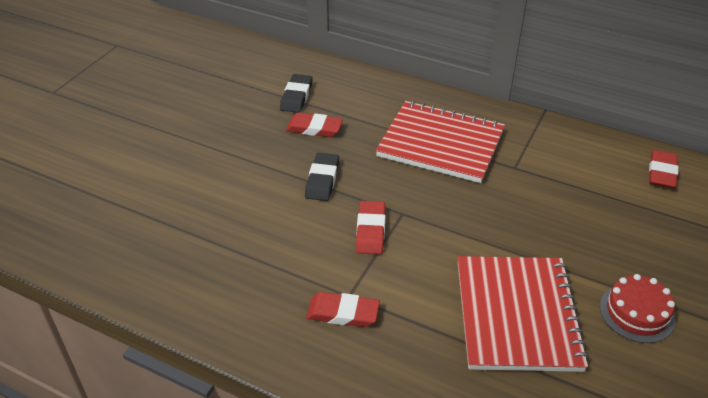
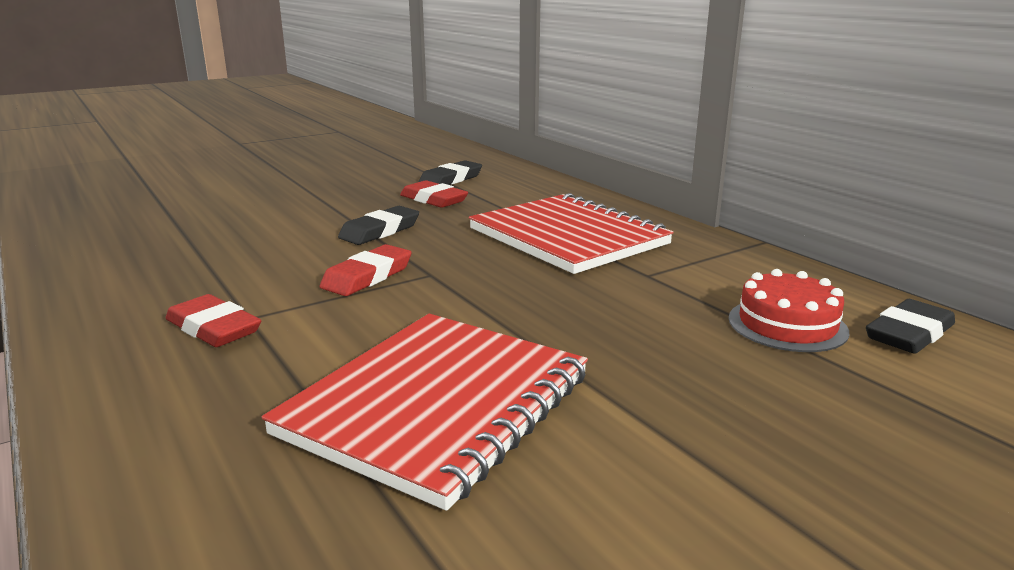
camera: 30 degrees right, 20 degrees down
red cake [600,274,676,343] -> red cake moved to [729,269,849,352]
red eraser [649,150,678,189] -> black eraser [866,299,955,354]

